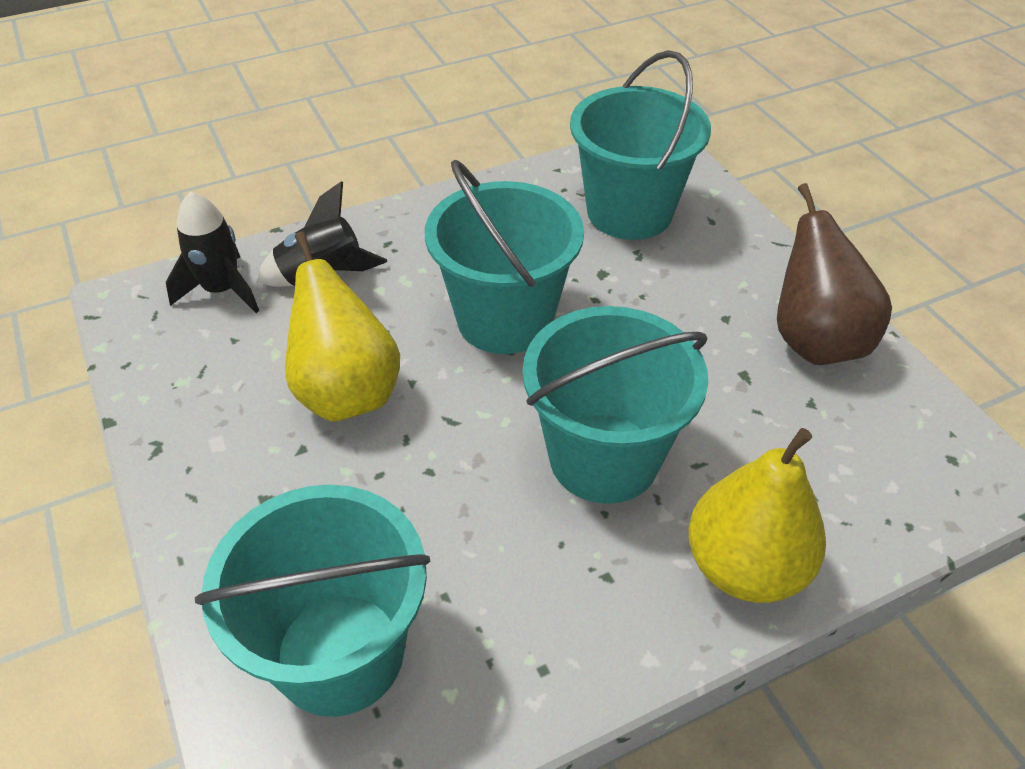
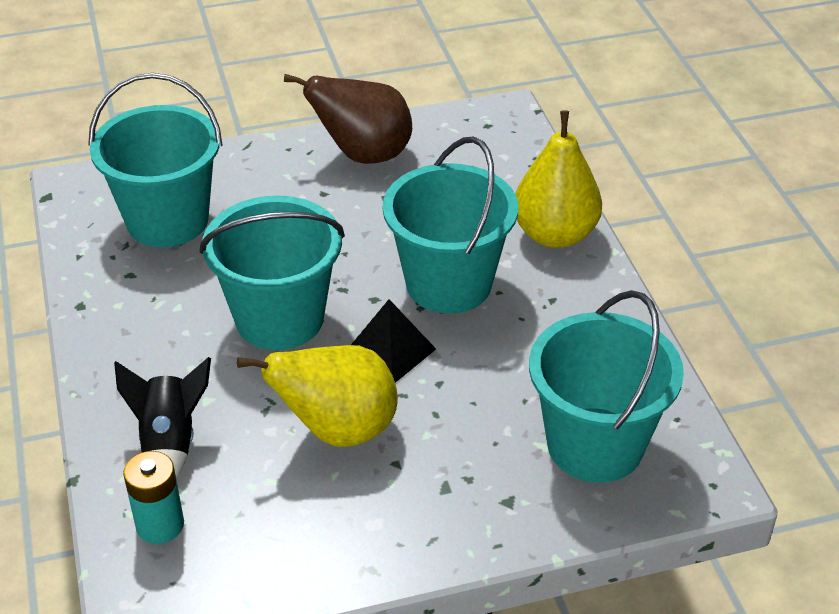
camera: 80 degrees left, 5 degrees down
black rocket [166,192,259,313] -> turquoise battery [123,451,184,544]
none -> black pyramid [351,299,436,383]

